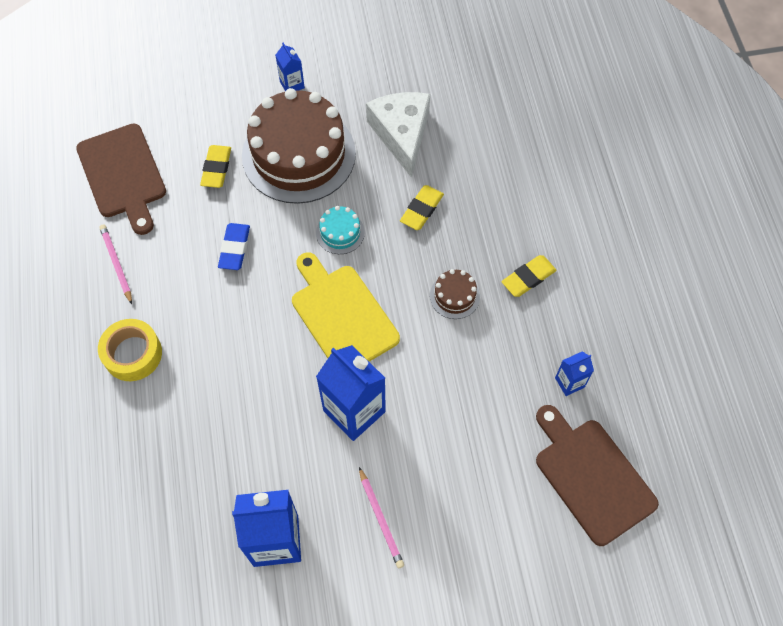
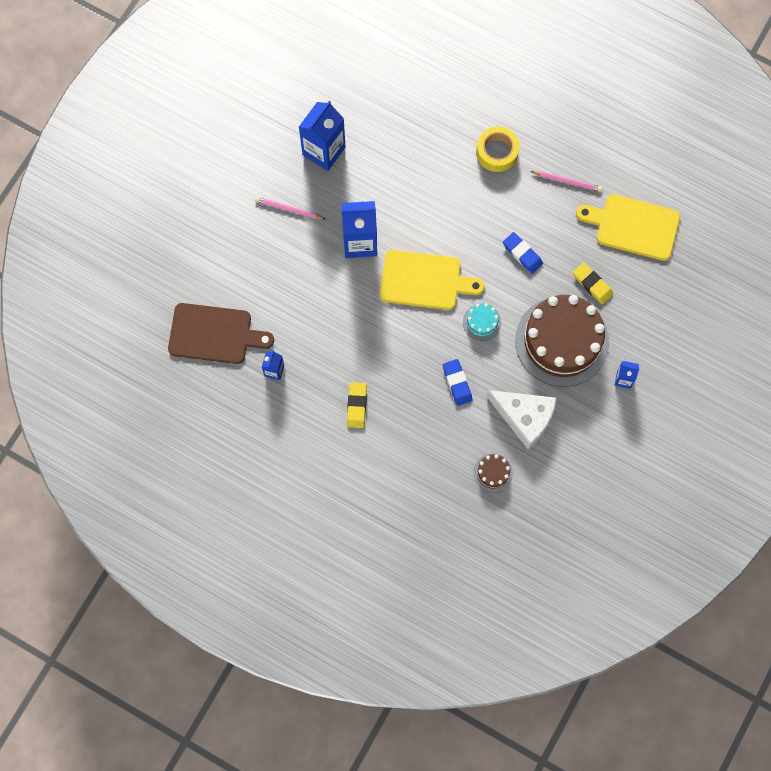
camera: 130 degrees right, 10 degrees up
brown cutting board [76,124,166,235] -> yellow cutting board [576,194,680,261]
yellow eraser [400,185,444,230] -> blue eraser [443,359,472,406]
brown cake [430,269,480,319] -> brown cake moved to [473,454,513,493]

